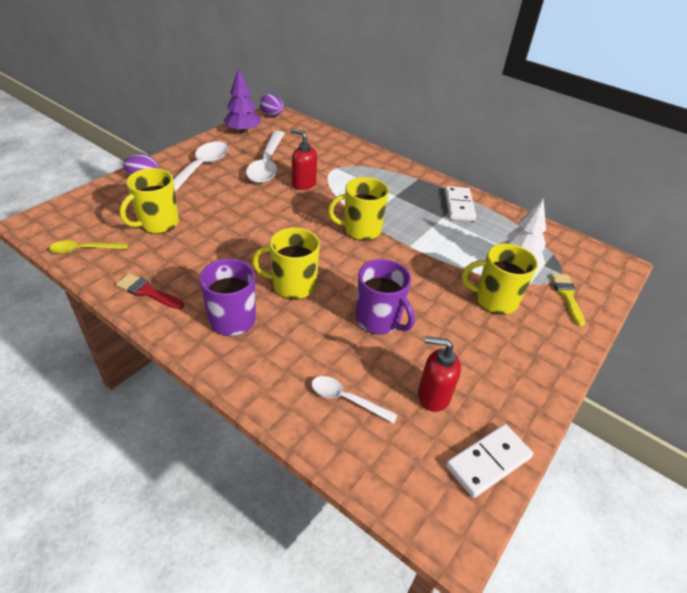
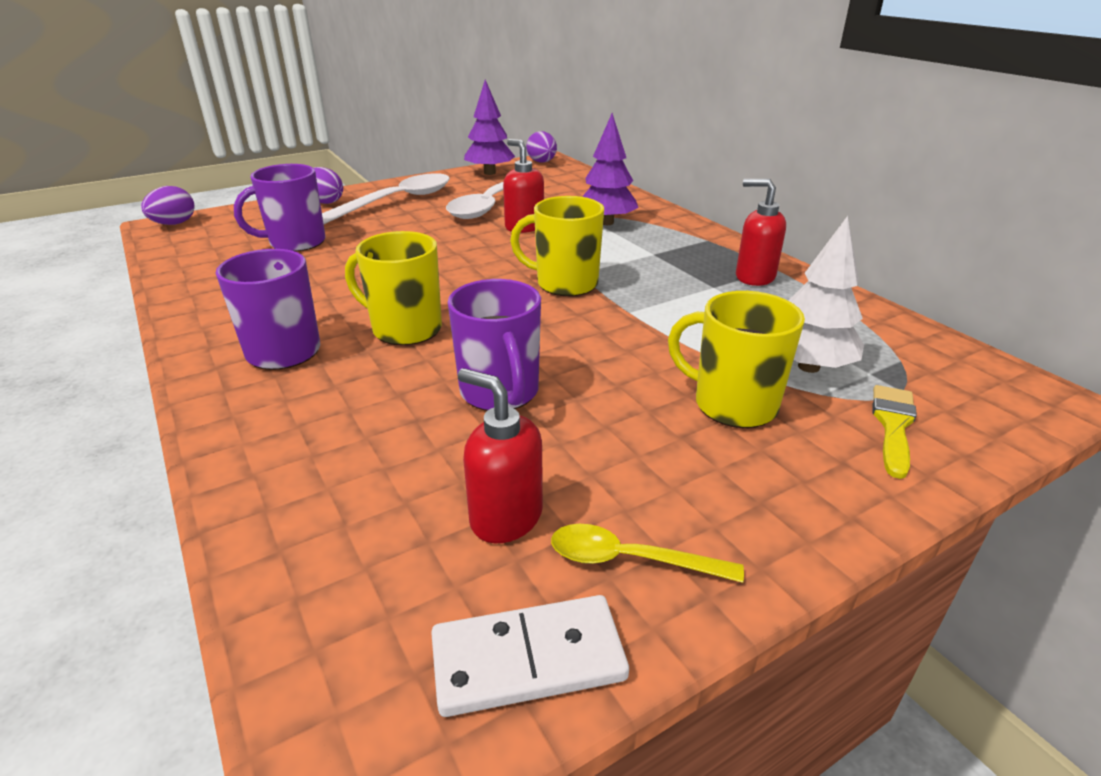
camera: 25 degrees right, 10 degrees down
yellow spoon [49,240,128,254] -> yellow spoon moved to [551,524,744,583]
red brush [116,273,184,309] -> none
yellow mug [120,168,179,234] -> purple mug [234,164,326,252]
white spoon [311,376,398,424] -> none
white domino [445,186,476,221] -> red soap dispenser [736,179,786,286]
none -> purple egg [141,186,195,225]
none -> purple tree [582,113,639,225]

